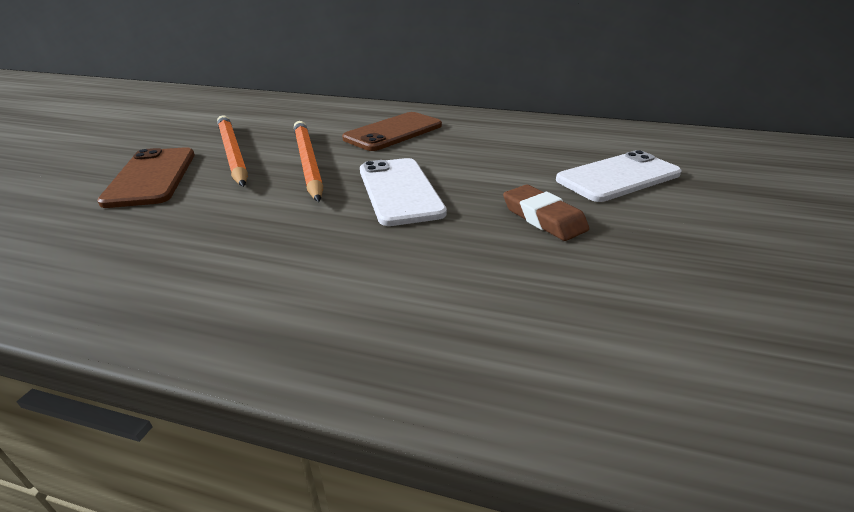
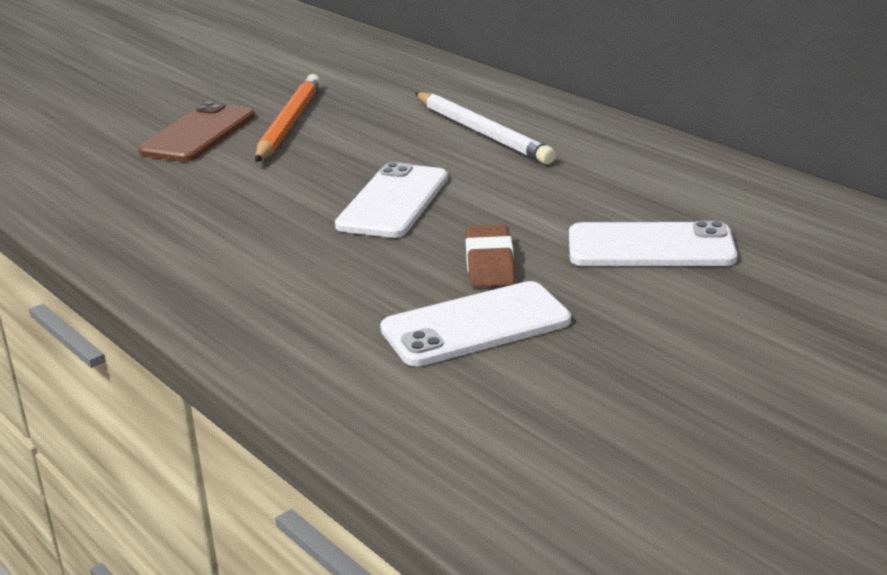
camera: 35 degrees right, 5 degrees down
orange pencil [294,121,323,202] -> none
brown phone [342,112,442,151] -> white pencil [415,92,556,164]
none -> white phone [380,281,571,367]

